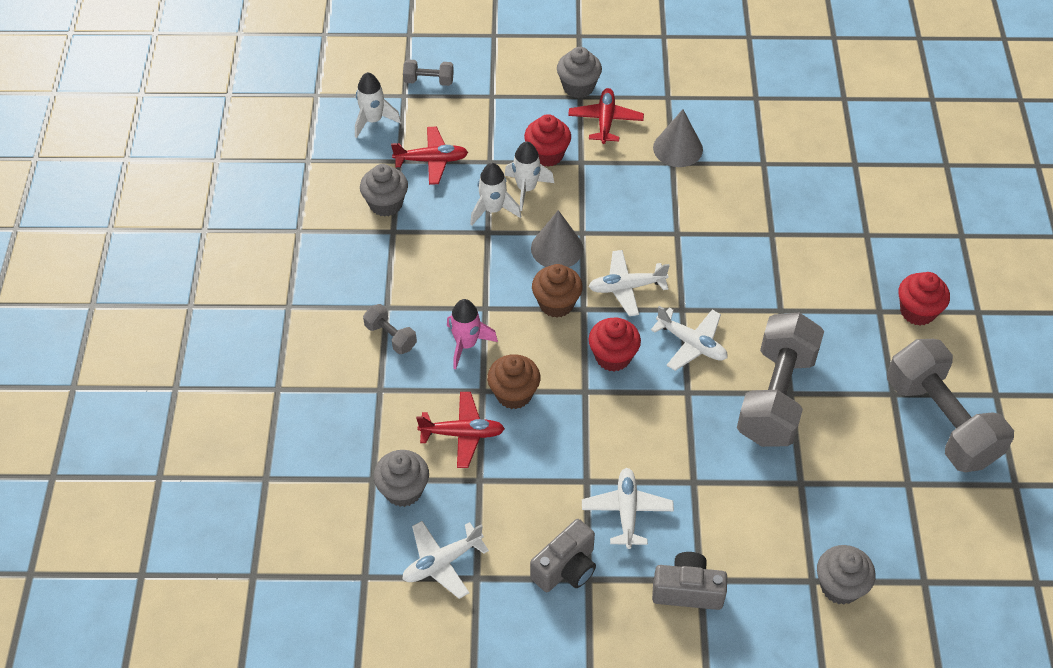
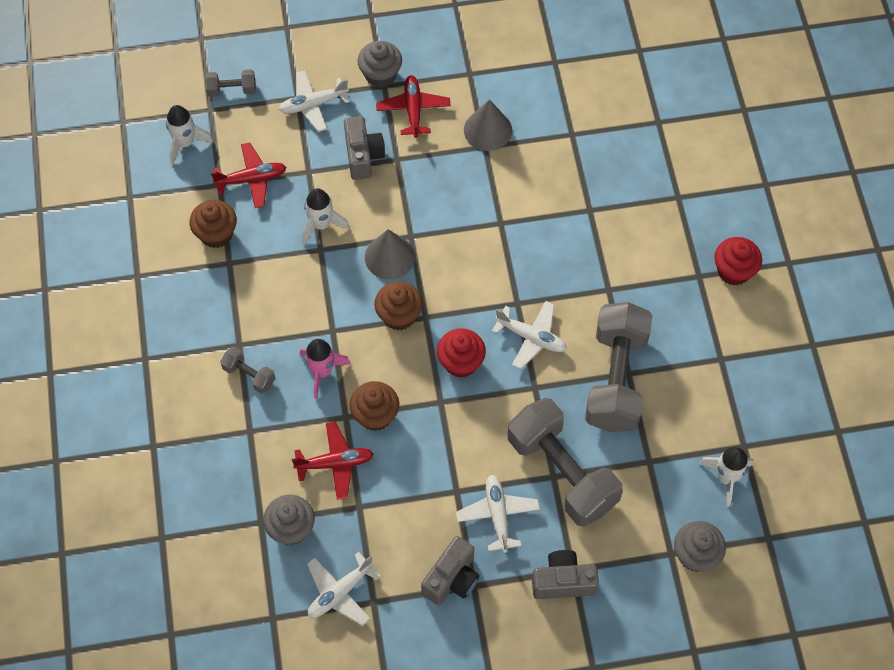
camera: 10 degrees left, 10 degrees up
grey cupcake [360,164,408,217] -> brown cupcake [190,200,237,248]
white rocket [504,141,554,211] -> white rocket moved to [699,447,754,507]
red cupcake [524,114,571,167] -> grey camera [344,116,385,180]
white plane [588,250,670,316] -> white plane moved to [279,70,350,132]
grey dumbbell [887,339,1014,472] -> grey dumbbell moved to [508,398,623,527]

